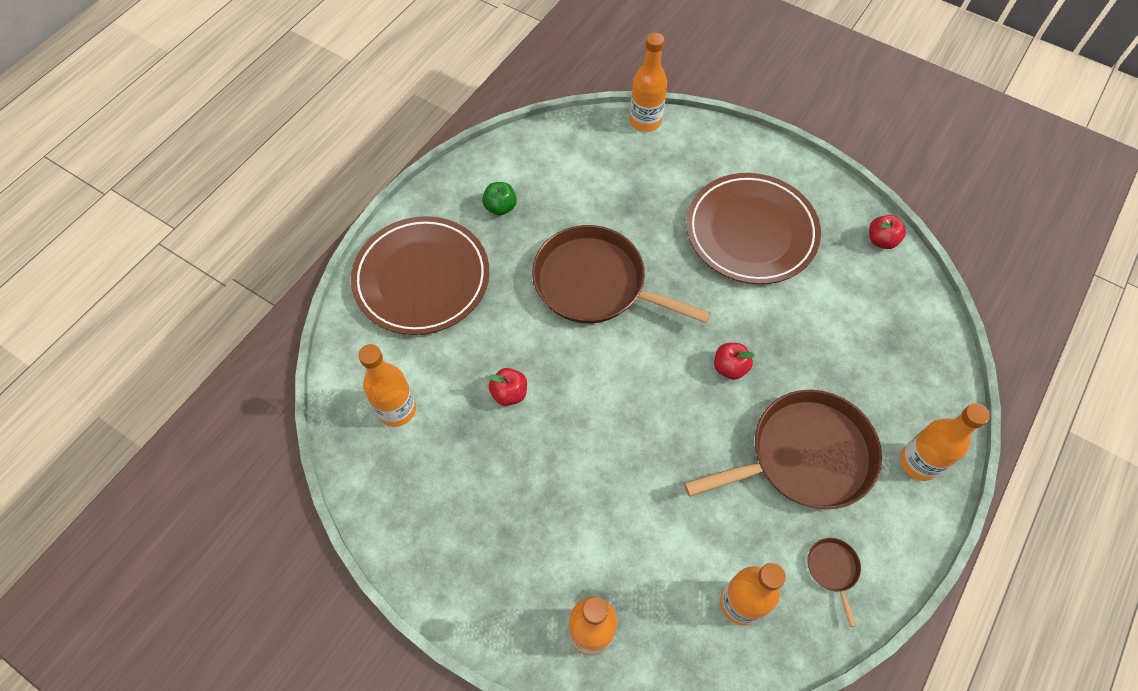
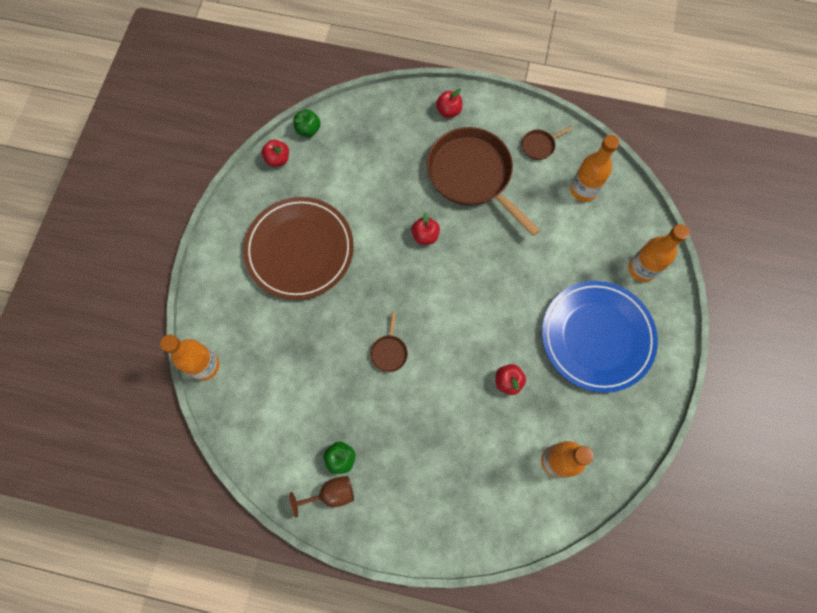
camera: 110 degrees left, 10 degrees up
brown plate [351,216,489,335] -> none
brown pan [532,225,711,323] -> brown pan [370,312,408,372], size x0.40
orange bottle [900,403,990,481] -> red apple [436,88,462,118]
none -> brown goblet [289,476,354,518]
none -> green apple [294,110,321,137]
none -> blue plate [542,281,658,393]

